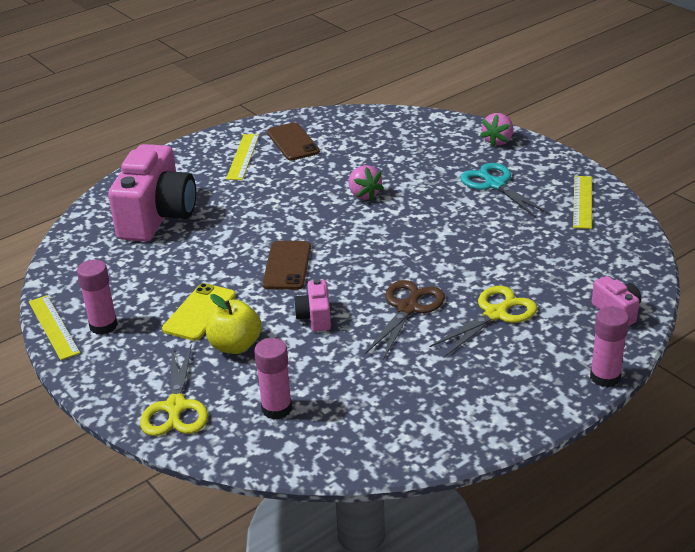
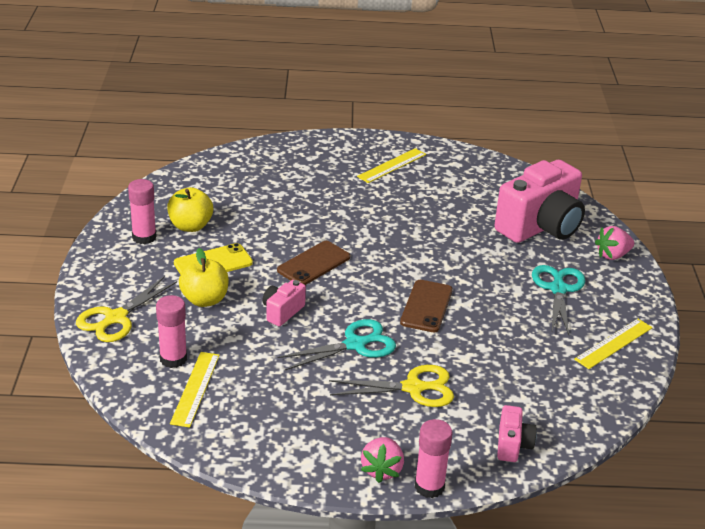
camera: 35 degrees right, 0 degrees up
yellow ruler [29,295,80,360] -> yellow ruler moved to [170,352,220,428]
pink camera [108,144,196,242] -> pink camera moved to [494,160,585,243]
brown phone [267,122,320,161] -> brown phone moved to [400,280,453,332]
pink strawberry [349,165,384,201] -> pink strawberry moved to [361,437,404,483]
brown scissors [365,280,445,360] -> turquoise scissors [277,319,396,370]
none -> yellow apple [167,187,213,232]

